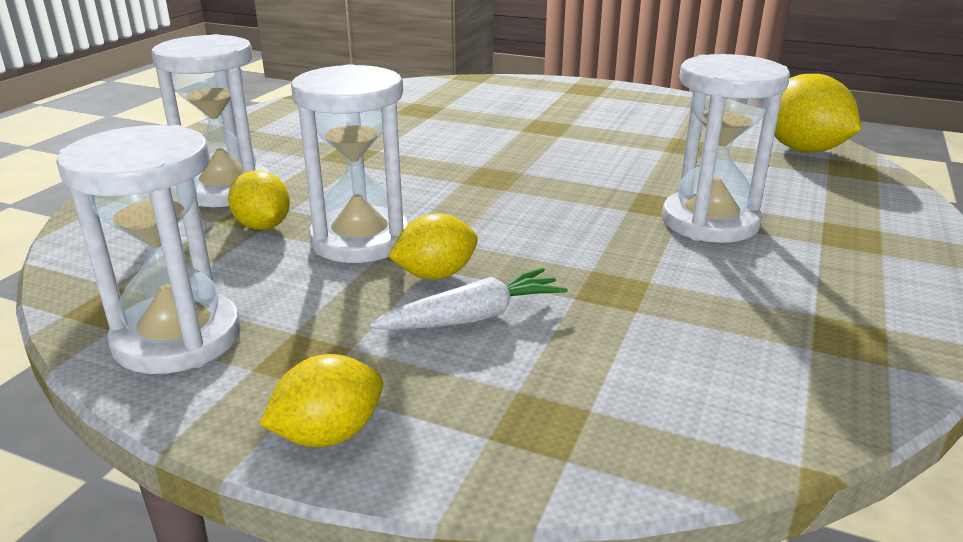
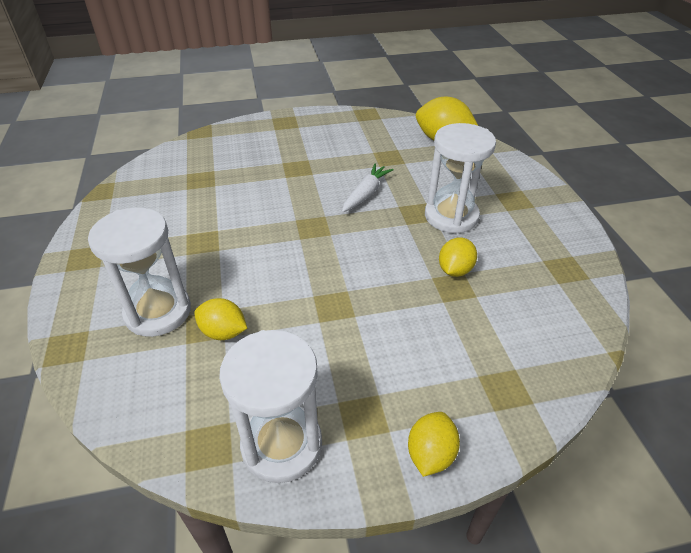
camera: 35 degrees left, 15 degrees up
white hourglass [291,64,409,263] -> none
white carrot [369,268,567,330] -> white carrot moved to [342,164,394,212]
yellow lemon [388,214,478,280] -> yellow lemon moved to [439,237,477,277]

